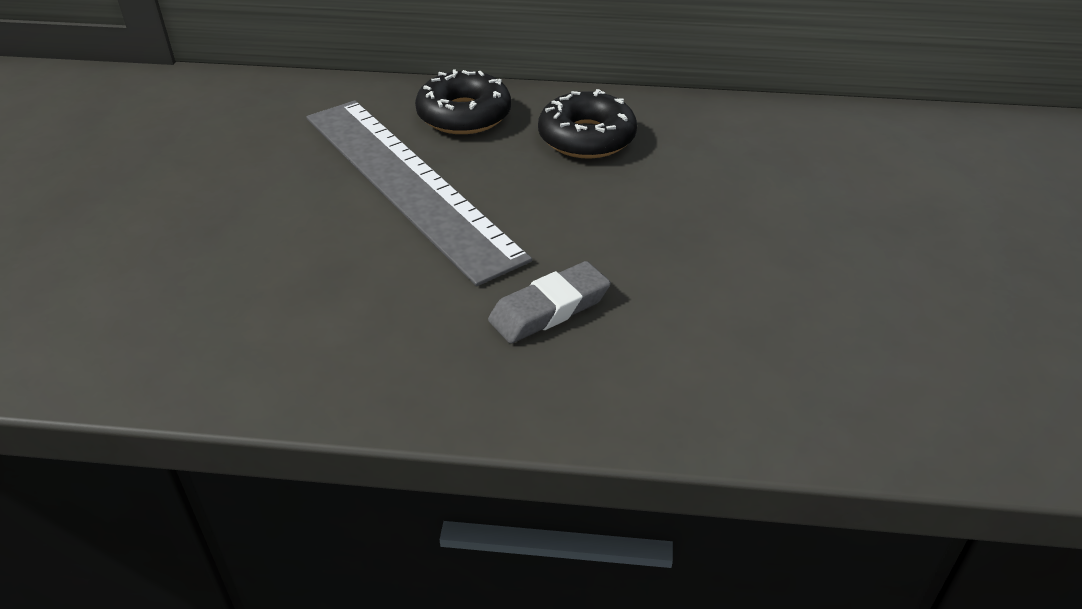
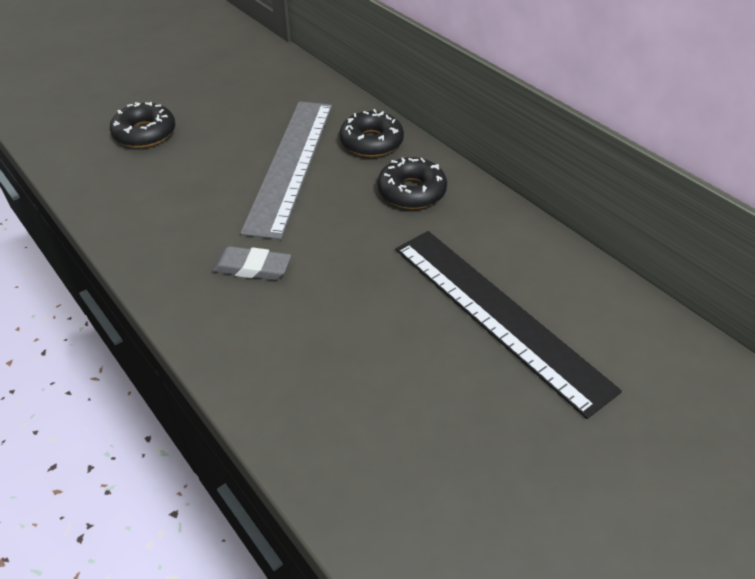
camera: 45 degrees right, 5 degrees up
none -> black donut [110,102,175,148]
none -> black ruler [396,231,622,419]

